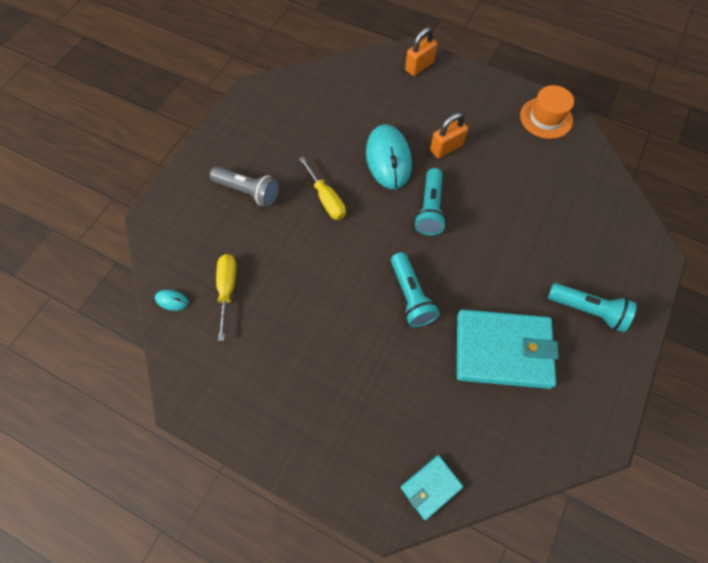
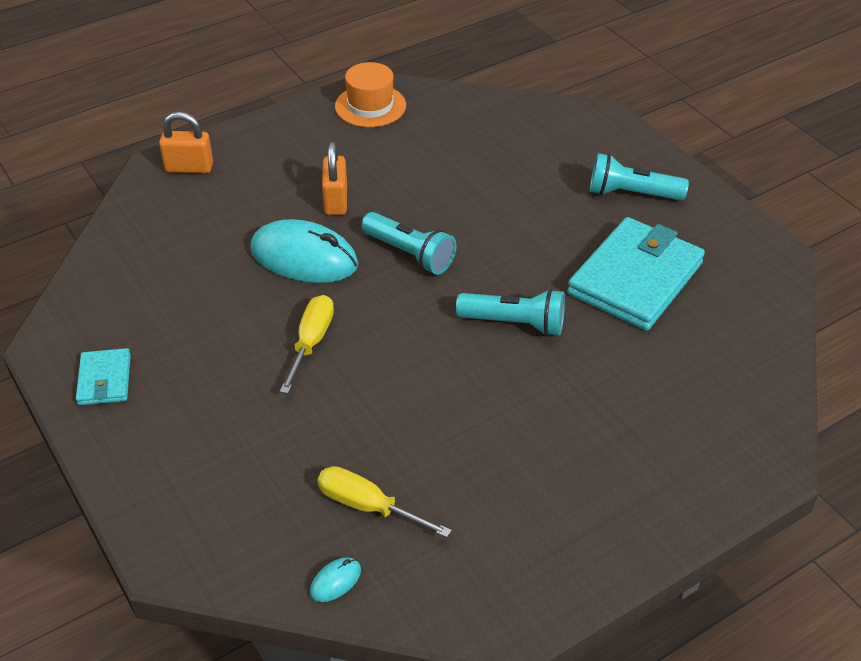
camera: 60 degrees left, 20 degrees down
grey flashlight [210,166,279,207] -> none
yellow screwdriver [299,157,346,220] -> yellow screwdriver turned 75 degrees counterclockwise [280,295,334,394]
turquoise wallet [400,455,463,520] -> turquoise wallet moved to [76,348,131,405]
orange padlock [405,27,437,76] -> orange padlock turned 75 degrees counterclockwise [159,112,213,173]
turquoise flashlight [548,283,637,332] -> turquoise flashlight turned 135 degrees counterclockwise [590,153,689,200]

